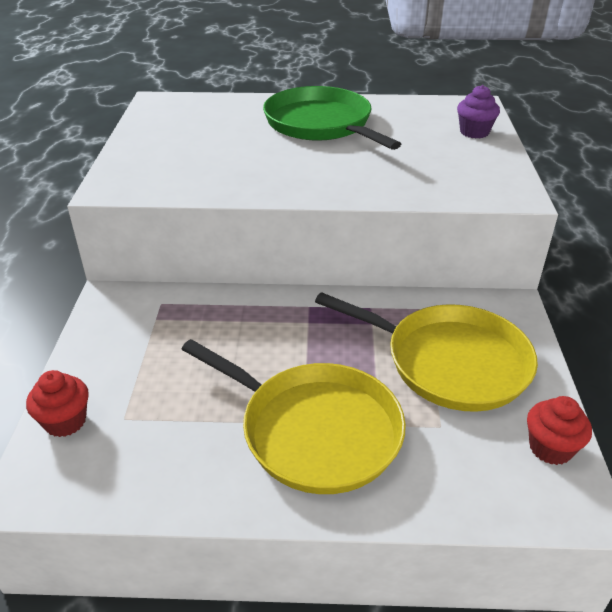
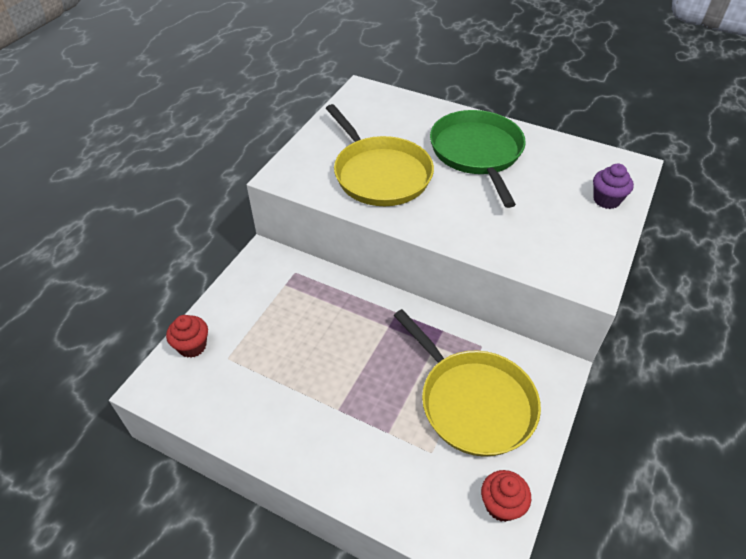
camera: 25 degrees right, 10 degrees up
yellow pan [182,339,406,494] -> yellow pan moved to [326,104,434,206]

